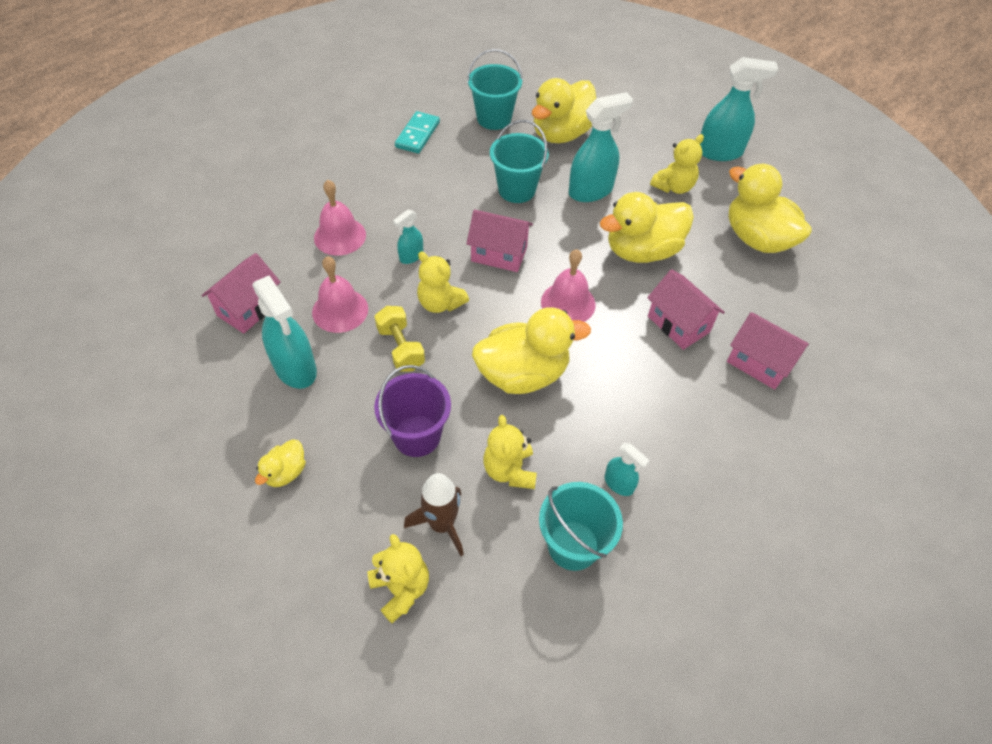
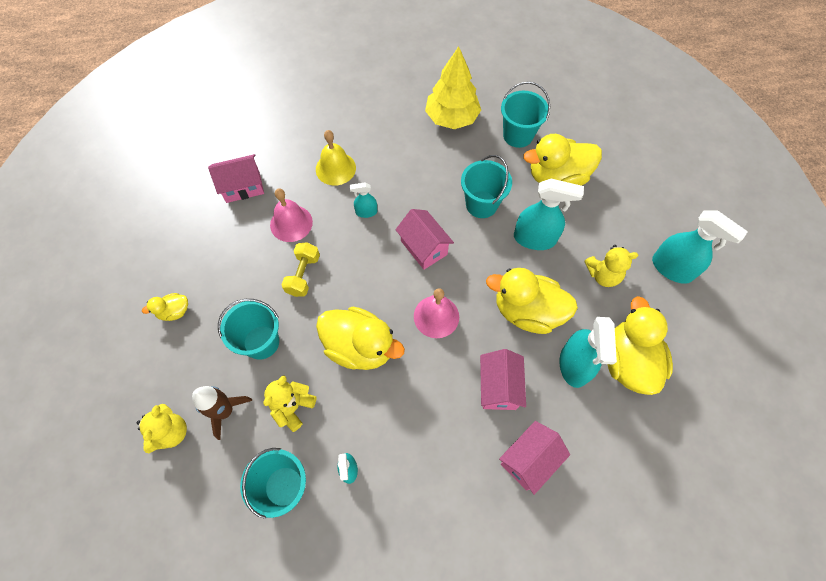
camera: 40 degrees right, 10 degrees up
turquoise spray bottle [252,276,317,389] -> turquoise spray bottle moved to [559,317,617,388]
pink bell [314,180,366,256] -> yellow bell [316,130,356,186]
purple bucket [374,365,451,457] -> turquoise bucket [218,299,279,360]
turquoise domino [395,111,440,153] -> yellow tree [425,46,481,129]
yellow teddy bear [417,251,469,313] -> none
pink house [727,312,809,390] -> pink house turned 60 degrees clockwise [499,421,570,495]

